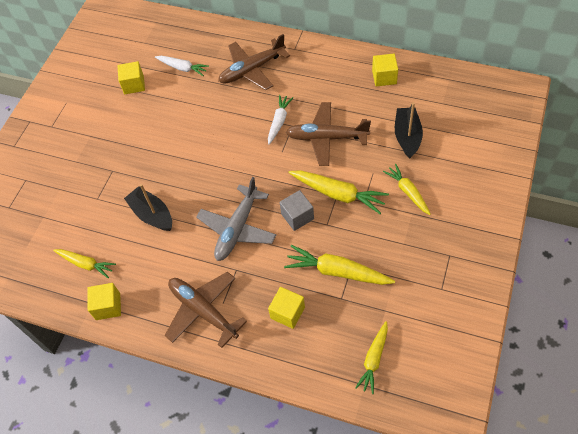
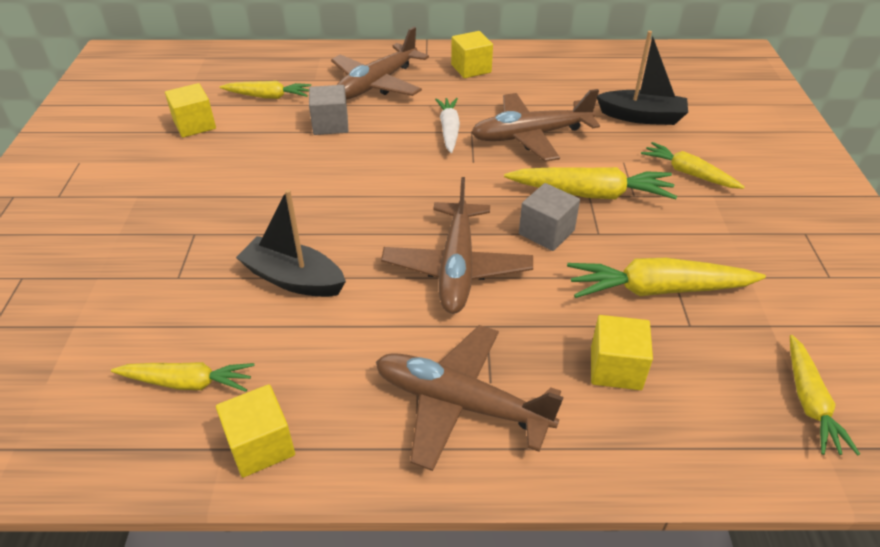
camera: 25 degrees left, 15 degrees down
white carrot [155,56,209,76] -> yellow carrot [220,81,311,99]
grey plane [196,177,276,261] -> brown plane [381,177,533,314]
yellow cube [372,54,398,87] -> yellow cube moved to [451,31,493,78]
black boat [395,103,423,159] -> black boat turned 120 degrees clockwise [597,31,688,125]
none -> grey cube [309,85,348,135]

